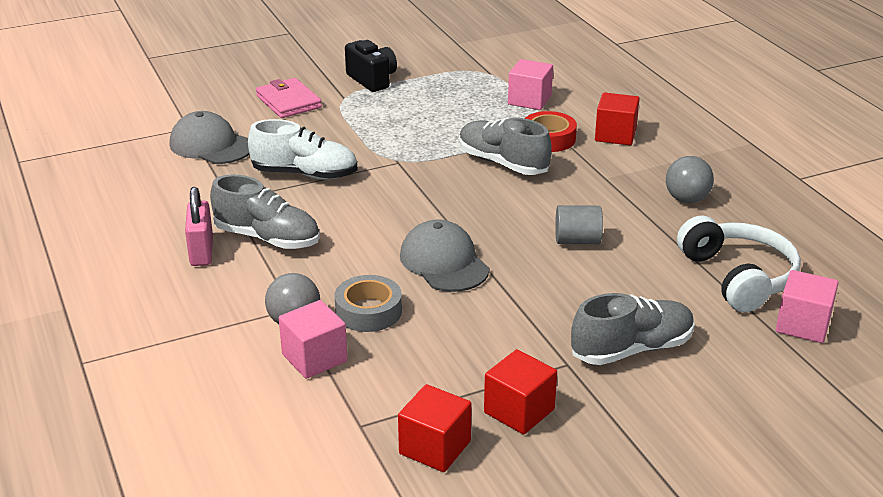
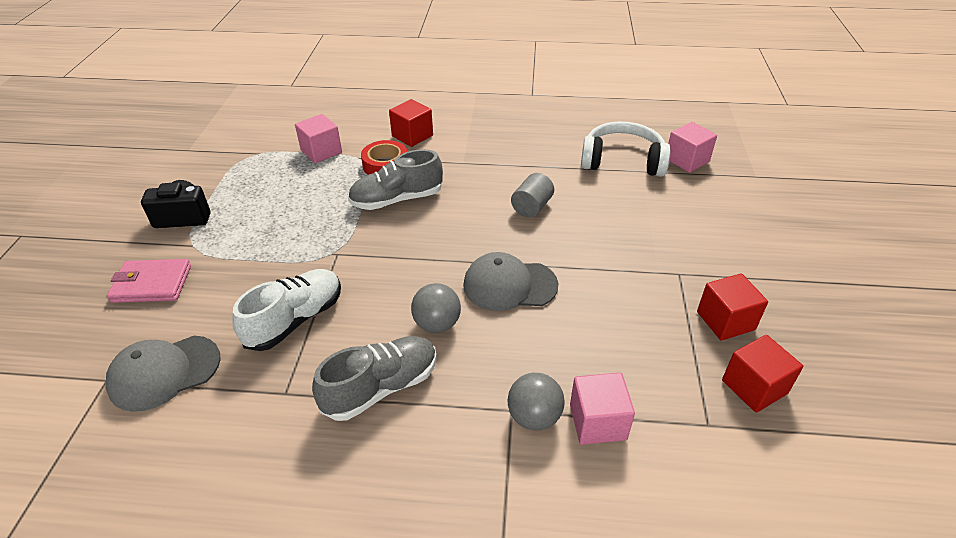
camera: 60 degrees left, 10 degrees up
pink padlock [185,187,213,266] -> none
grey tape [335,275,402,332] -> none
grey shoe [571,293,695,365] -> none
grey ball [666,156,714,203] -> grey ball moved to [411,283,461,333]

